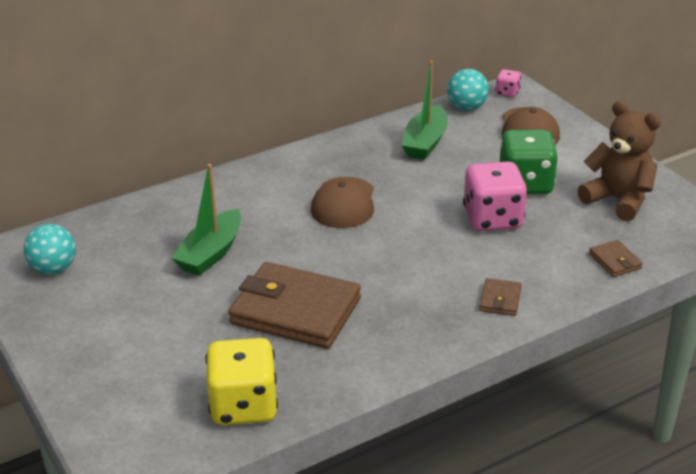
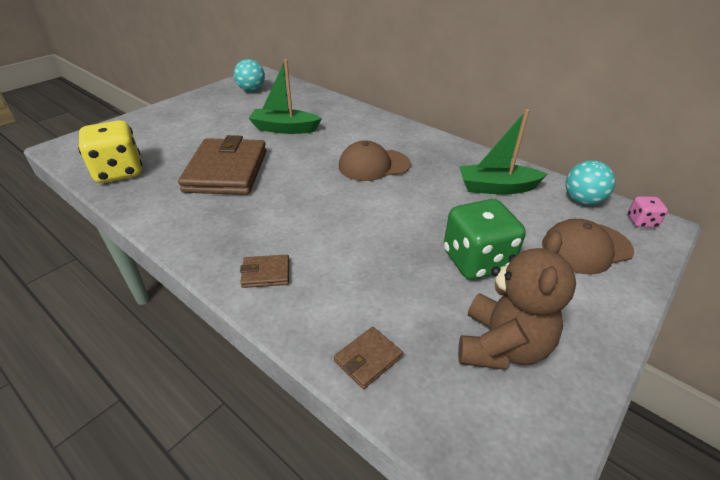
camera: 70 degrees right, 5 degrees up
pink dice [463,161,528,231] -> none

